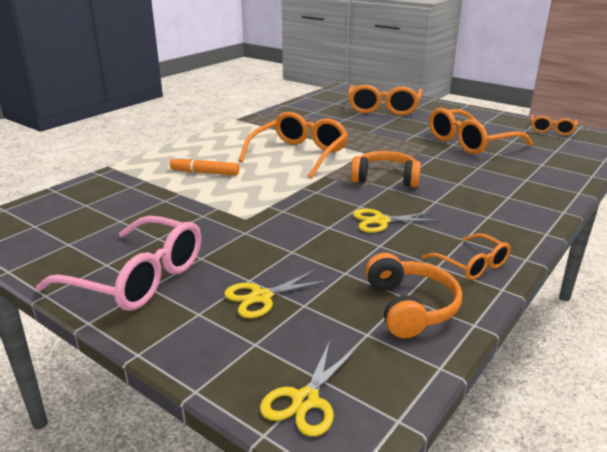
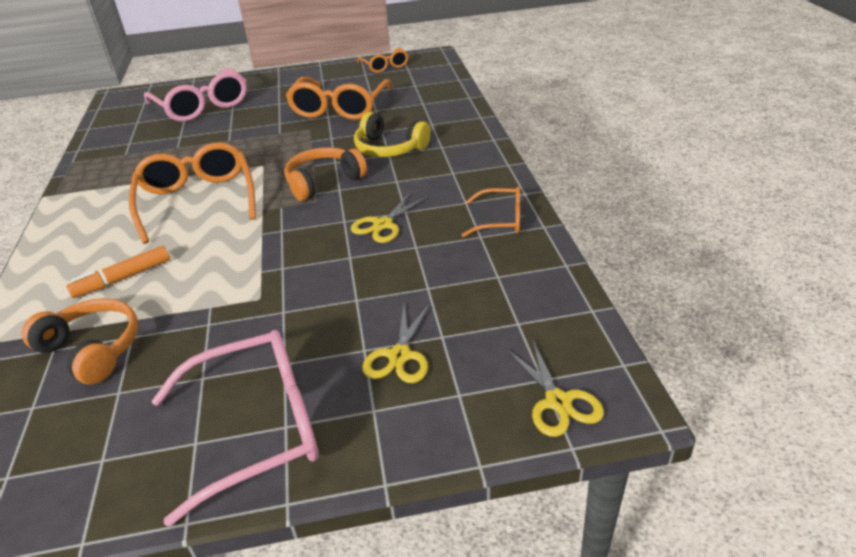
camera: 45 degrees left, 10 degrees up
orange glasses [348,85,422,115] -> pink glasses [144,68,247,122]
orange headphones [365,253,462,338] -> orange headphones moved to [21,298,138,385]
none -> yellow headphones [354,112,431,157]

